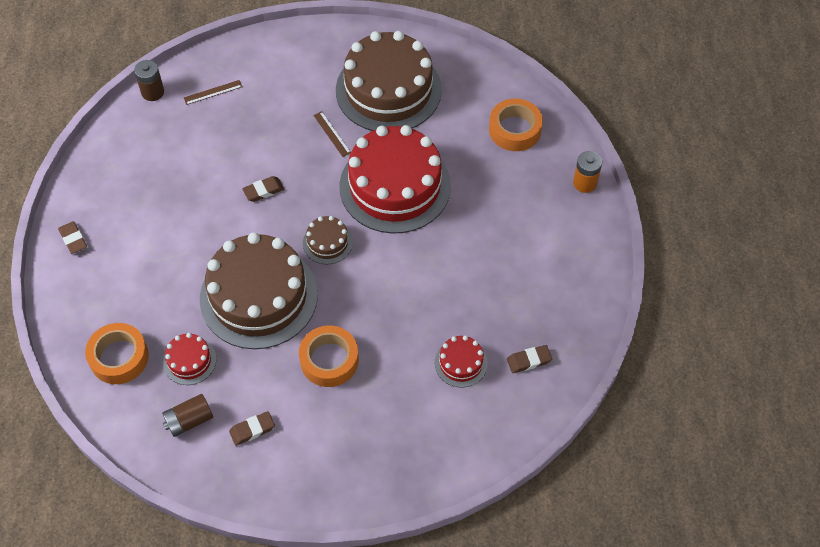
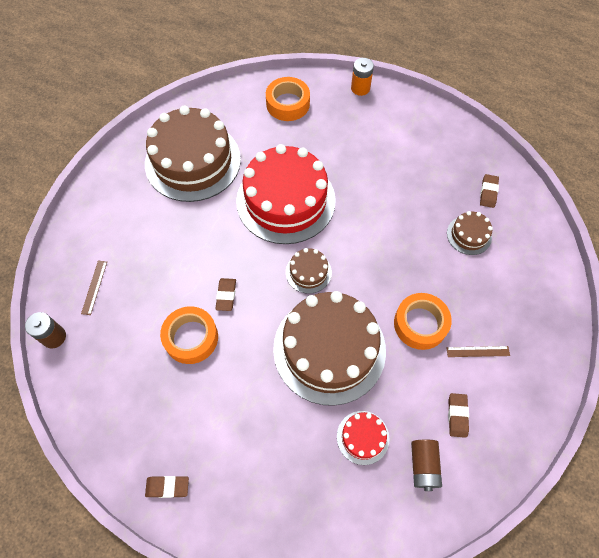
camera: 60 degrees left, 5 degrees up
orange tape [85,323,149,384] -> orange tape moved to [160,306,218,364]
brown ruler [313,111,351,157] -> brown ruler moved to [446,346,510,357]
red cake [435,335,488,388] -> brown cake [447,211,493,255]

